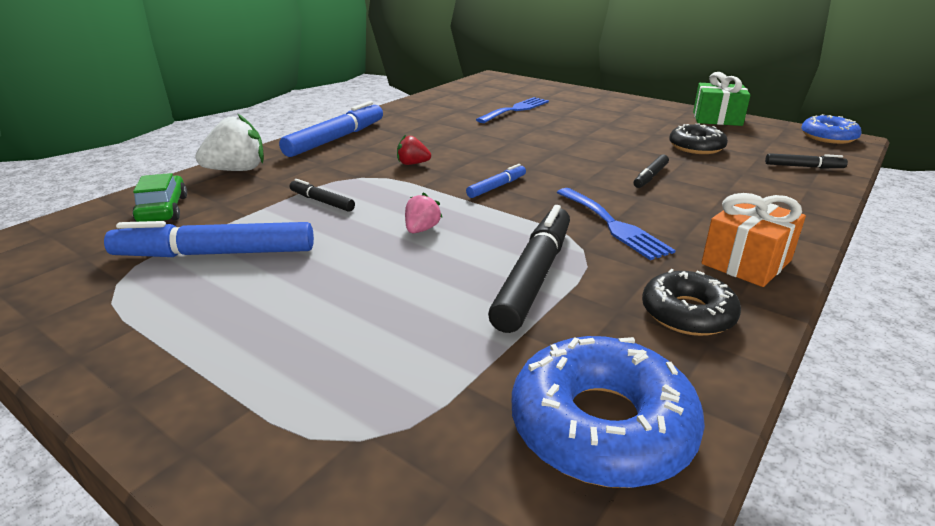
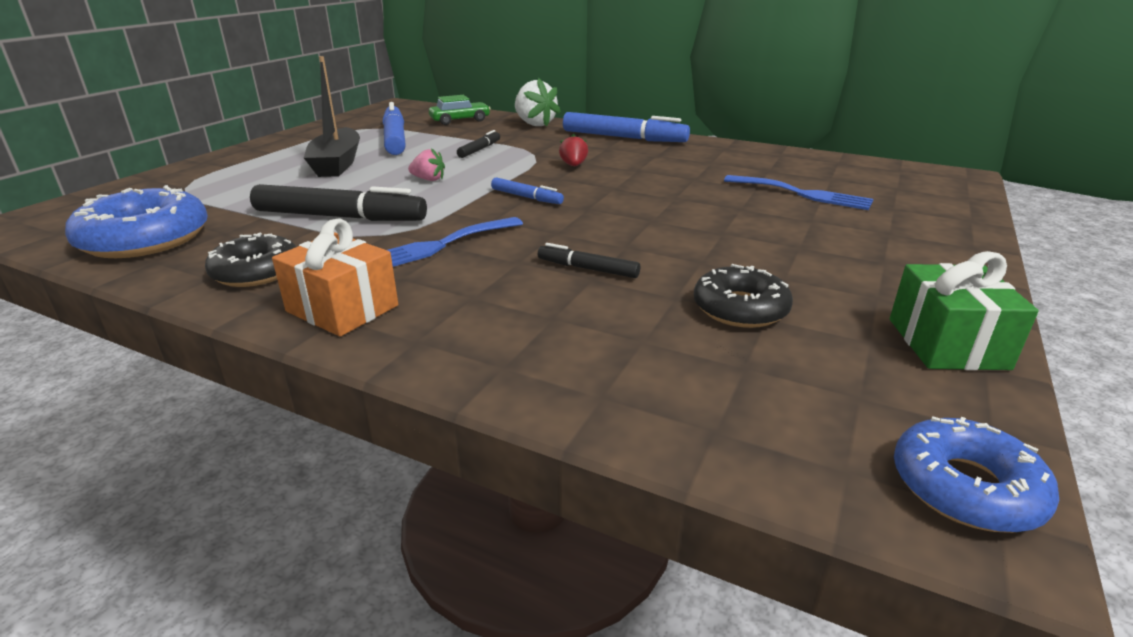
camera: 80 degrees right, 0 degrees up
black marker [765,153,848,168] -> none
none -> black boat [304,56,360,177]

